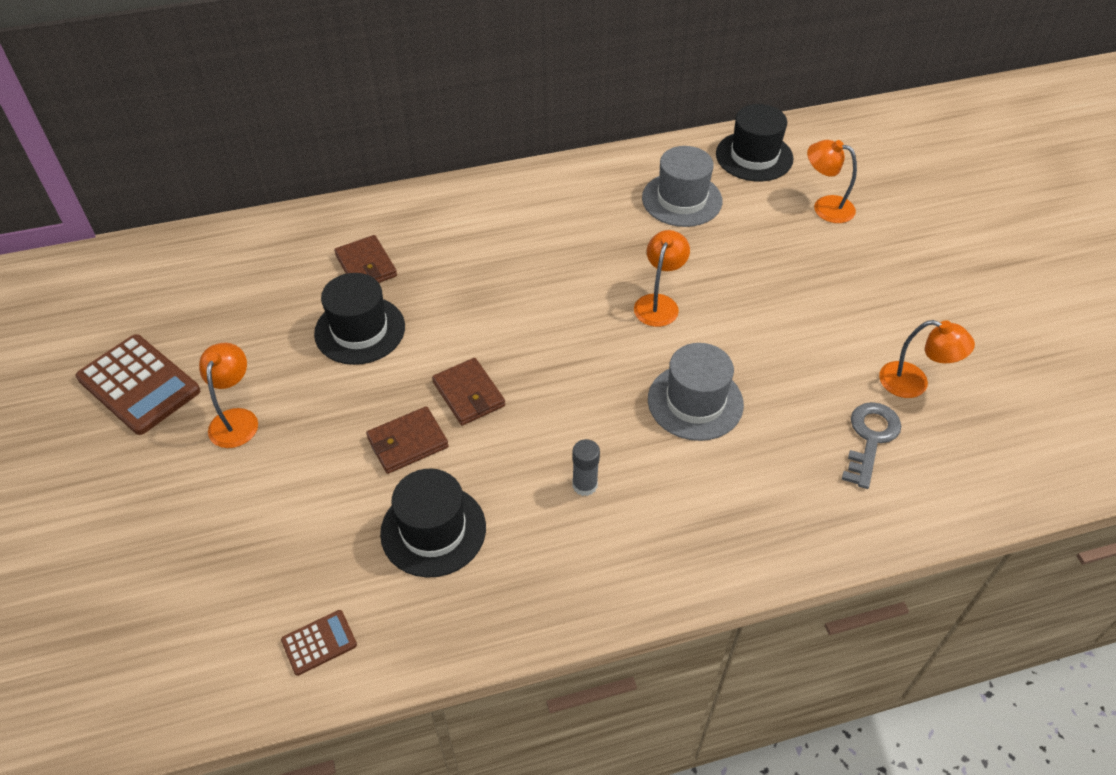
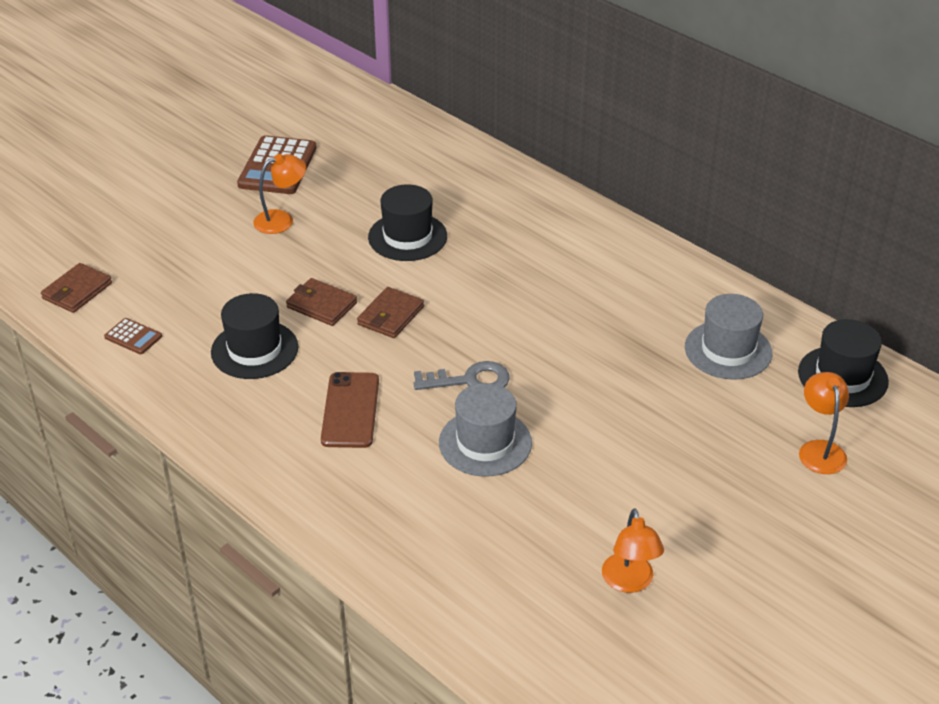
camera: 60 degrees right, 10 degrees down
brown wallet [334,235,397,283] -> brown wallet moved to [41,263,112,313]
grey glue stick [572,439,600,496] -> brown phone [321,372,379,448]
orange lamp [634,230,690,327] -> none
grey key [842,402,901,489] -> grey key moved to [414,361,510,390]

